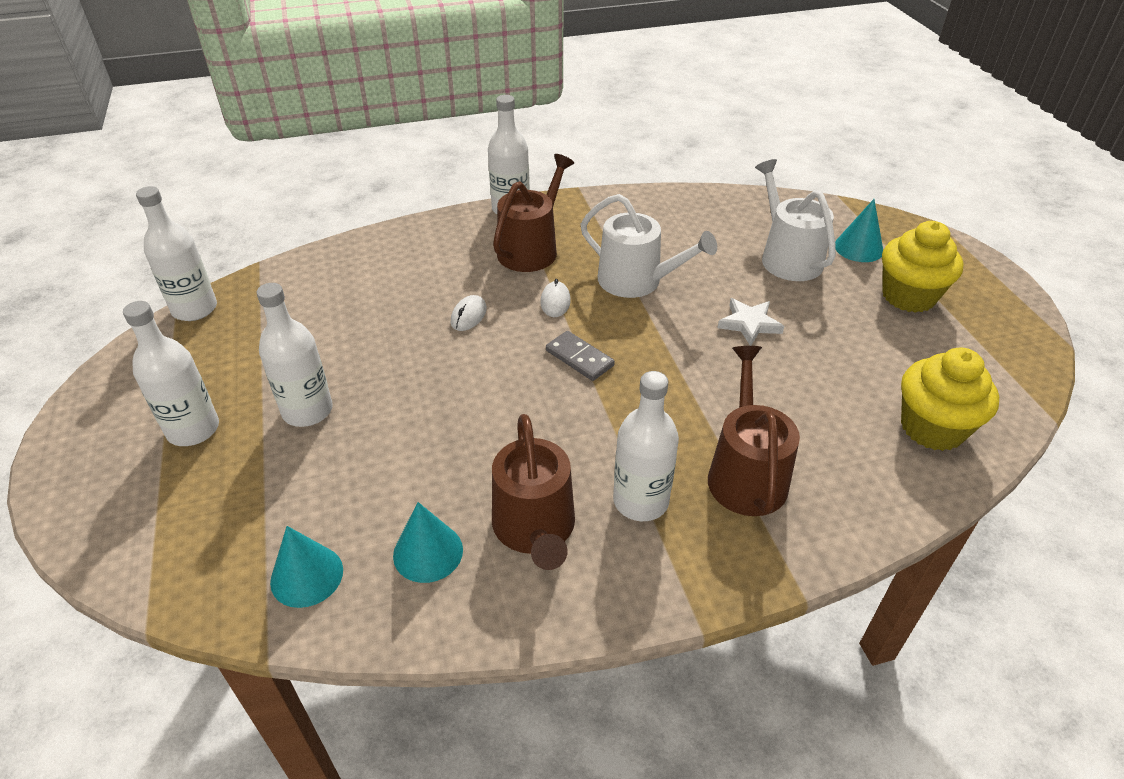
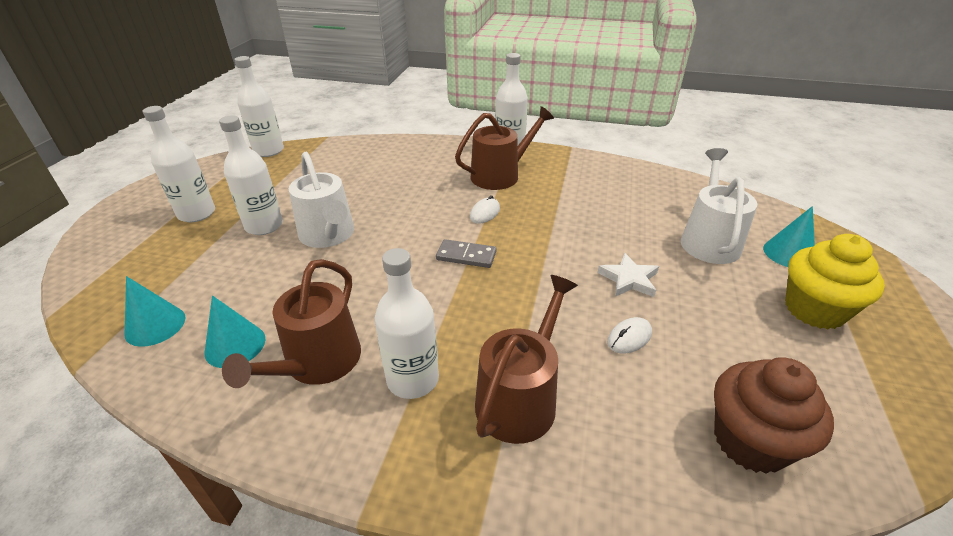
camera: 30 degrees right, 5 degrees down
white mouse [451,295,487,331] -> white mouse moved to [607,317,652,354]
grey domino [546,331,615,381] -> grey domino turned 60 degrees counterclockwise [436,239,497,268]
white watering can [580,194,717,298] -> white watering can moved to [289,152,354,248]
yellow cupcake [901,348,999,451] -> brown cupcake [714,357,834,474]

